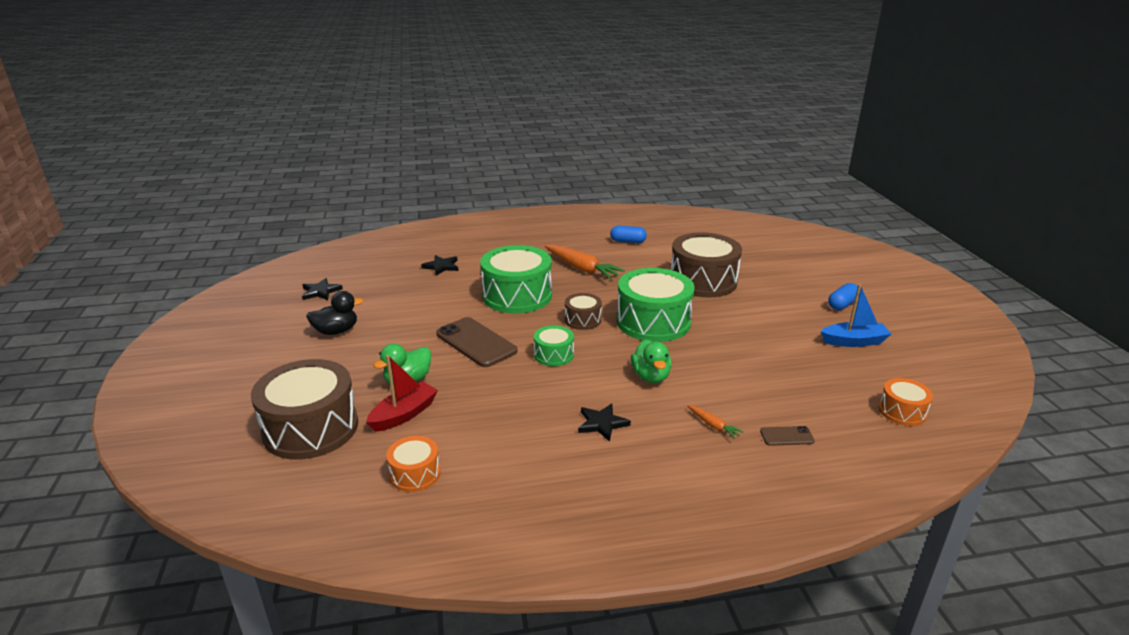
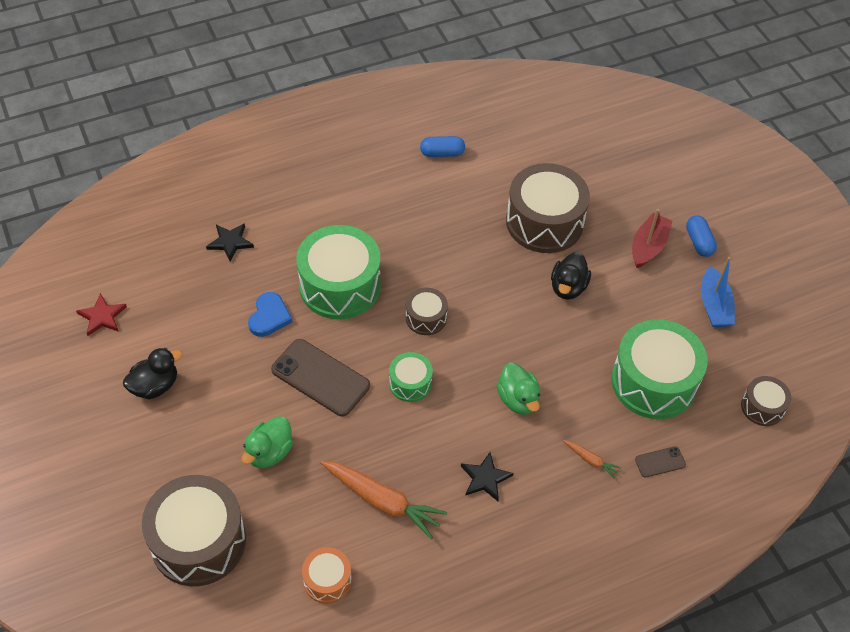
camera: 15 degrees left, 25 degrees up
black star [302,278,343,300] -> red star [76,293,127,336]
red boat [366,355,438,432] -> red boat moved to [632,209,672,268]
orange carrot [545,245,625,279] -> orange carrot moved to [321,461,447,539]
green drum [617,268,694,342] -> green drum moved to [611,319,707,419]
blue boat [821,284,891,347] -> blue boat turned 105 degrees clockwise [701,257,735,327]
blue capsule [828,283,860,310] -> blue capsule turned 45 degrees counterclockwise [686,215,717,257]
orange drum [879,378,933,426] -> brown drum [741,376,791,426]
none -> blue heart [248,292,292,337]
none -> black duck [551,252,591,300]

